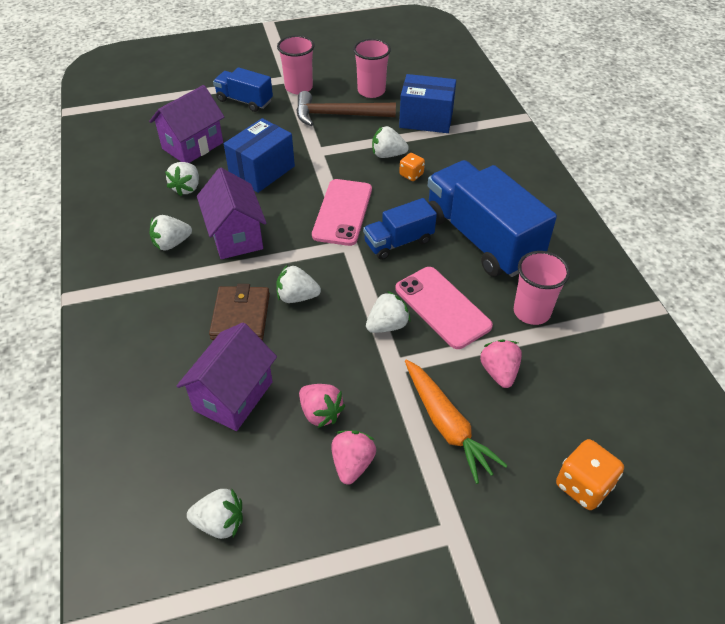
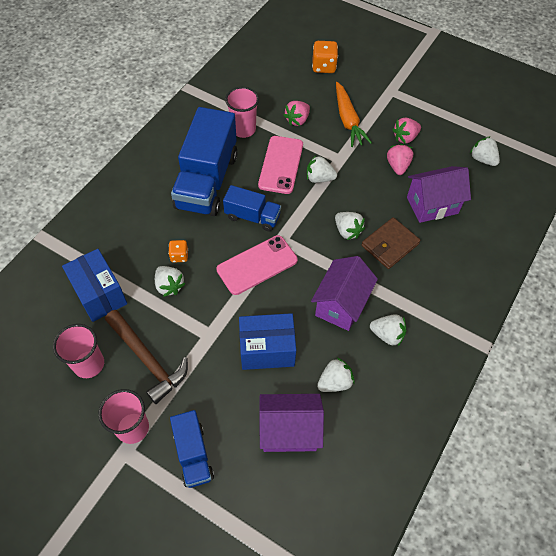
camera: 135 degrees left, 10 degrees up
orange carrot [405,359,508,484] -> orange carrot turned 150 degrees clockwise [336,82,372,147]

